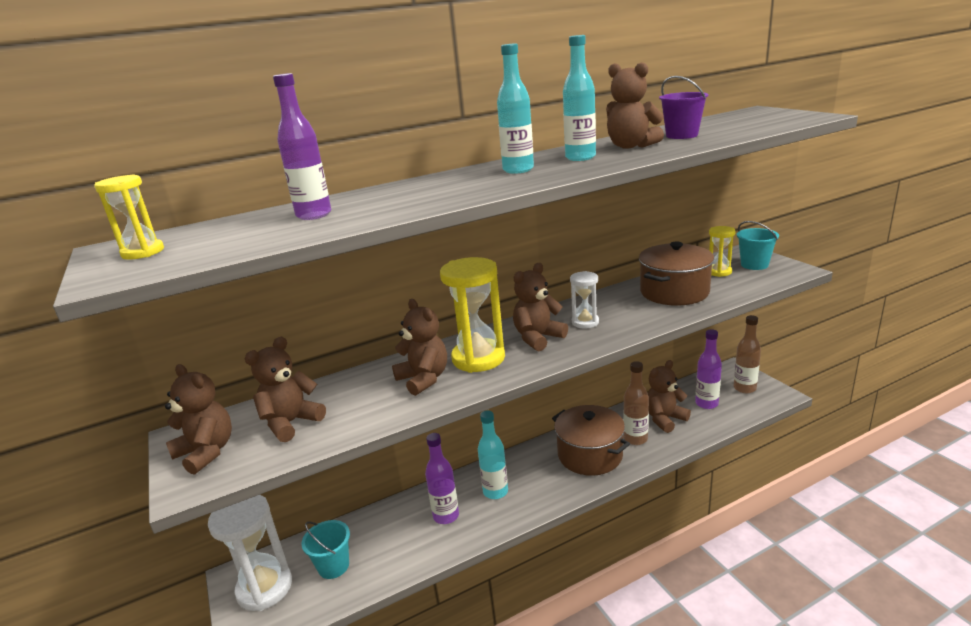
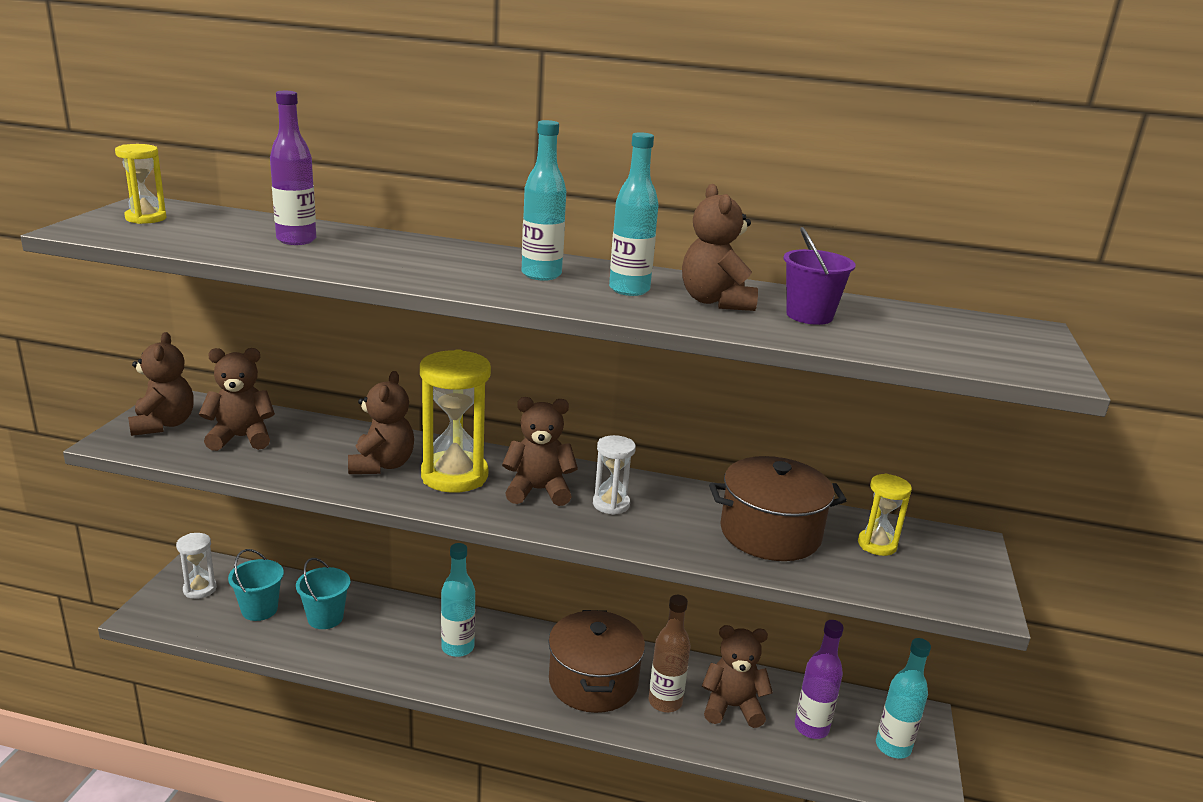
camera: 35 degrees right, 0 degrees up
white hourglass [208,495,292,611] -> white hourglass [176,533,217,599], size x0.55
purple bottle [425,433,459,524] -> none
brown bottle [734,315,761,393] -> turquoise bottle [876,638,931,759]
turquoise bucket [737,221,779,270] -> turquoise bucket moved to [296,558,351,629]

